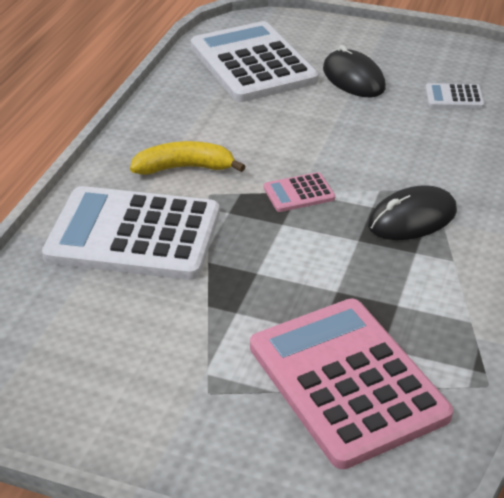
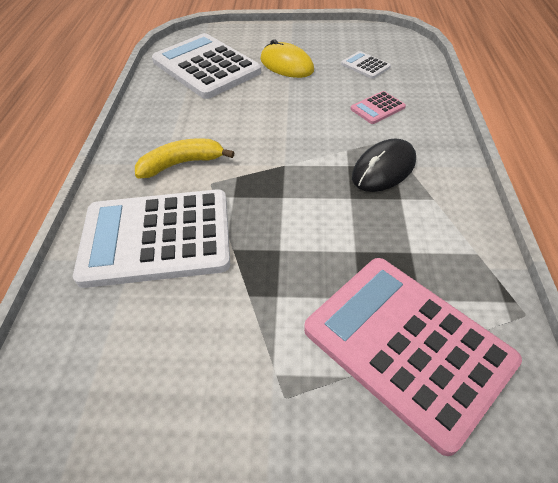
camera: 15 degrees left, 10 degrees up
pink calculator [264,172,335,212] -> pink calculator moved to [351,91,406,124]
black mouse [323,45,386,97] -> yellow mouse [260,39,314,78]
white calculator [426,83,485,108] -> white calculator turned 60 degrees clockwise [341,51,391,79]

